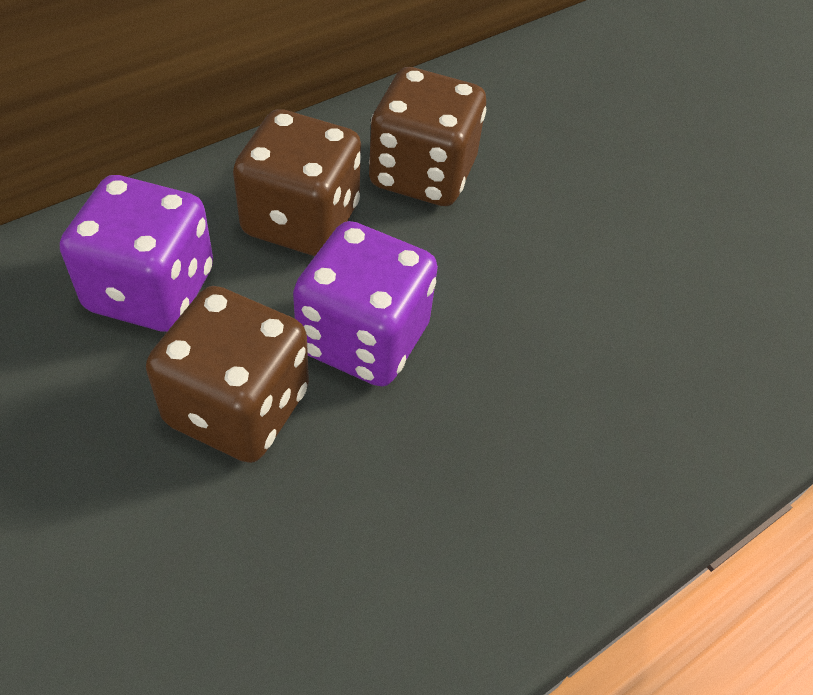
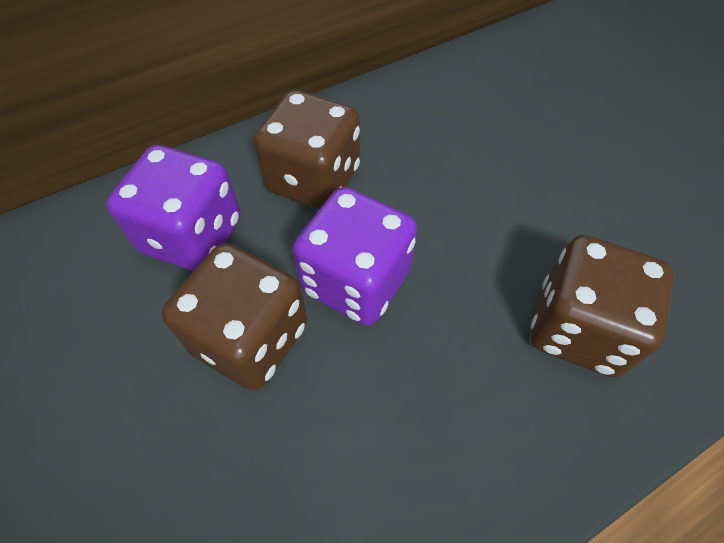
camera: 10 degrees right, 5 degrees up
brown dice [369,67,486,206] -> brown dice moved to [531,235,674,377]

